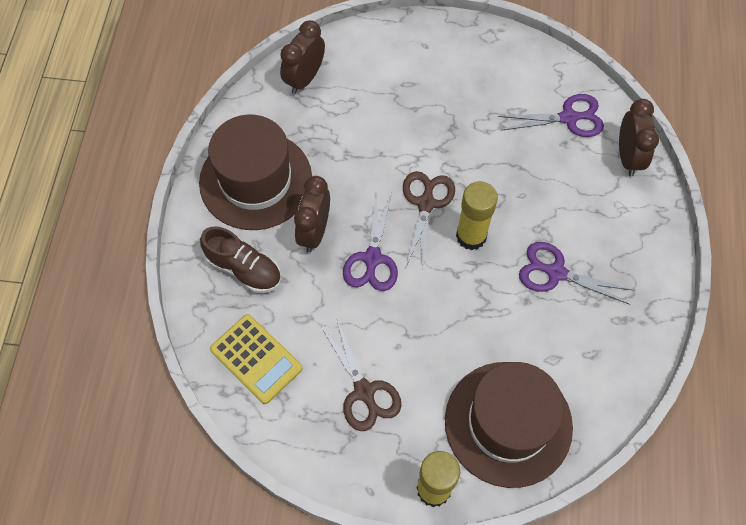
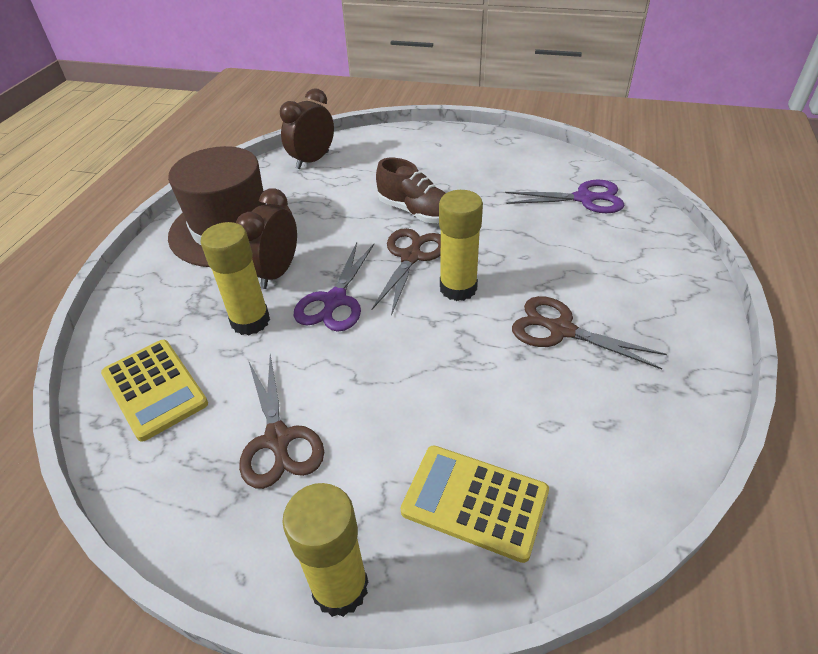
camera: 10 degrees right, 20 degrees down
brown shoe [200,226,281,293] -> brown shoe moved to [376,158,446,223]
brown hat [445,362,573,488] -> yellow calculator [401,445,549,563]
purple scissors [519,242,634,305] -> brown scissors [512,296,667,369]
brown clock [619,99,659,176] -> none
none -> yellow glue stick [200,222,270,335]

